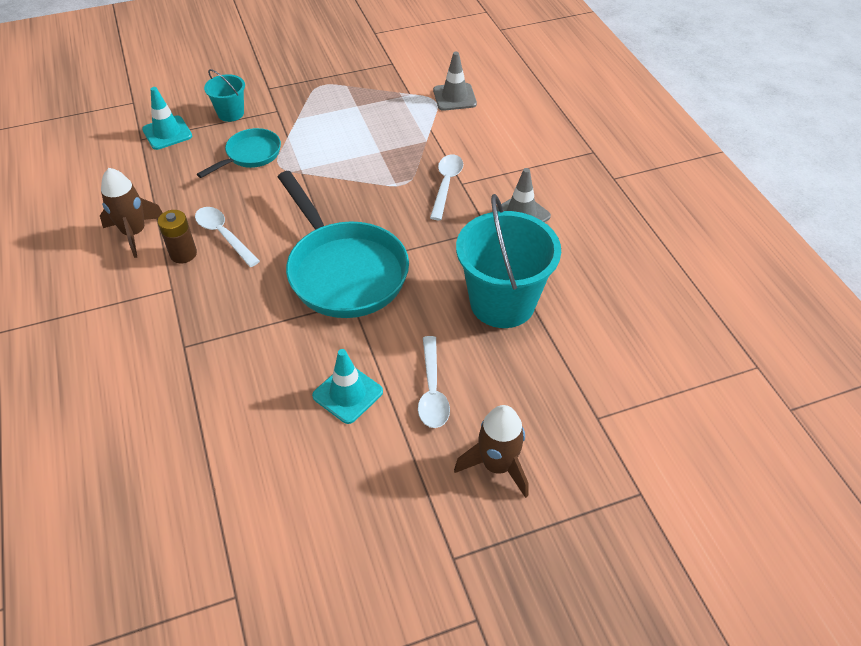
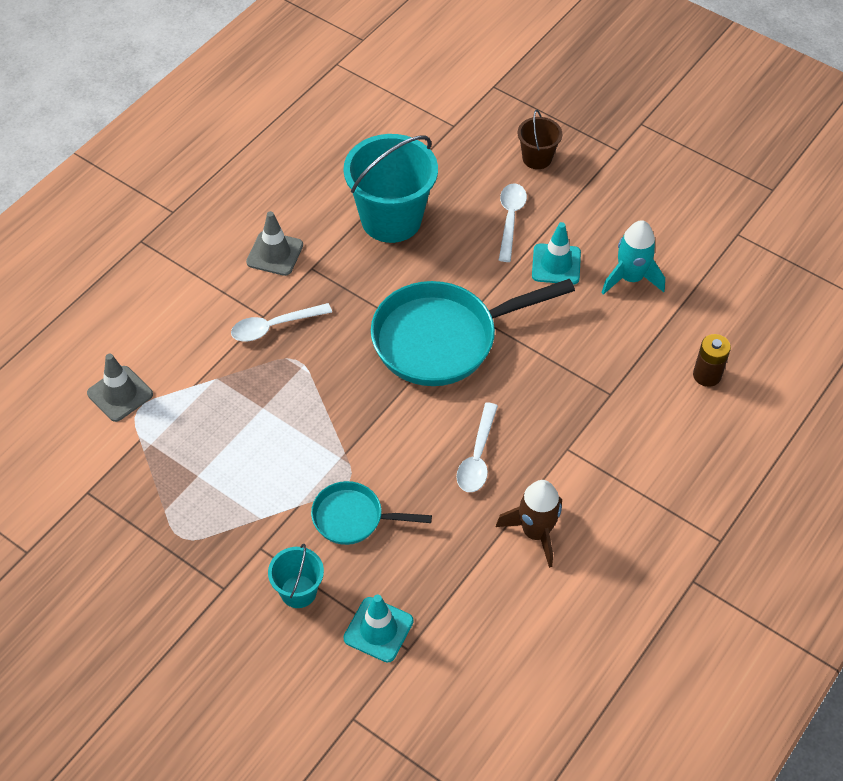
camera: 125 degrees left, 5 degrees up
brown battery [158,210,197,263] -> brown battery moved to [693,334,731,387]
turquoise pan [278,171,409,318] -> turquoise pan turned 135 degrees counterclockwise [371,279,575,386]
white spoon [418,336,450,428] -> white spoon turned 45 degrees counterclockwise [499,184,527,262]
brown rocket [454,405,528,498] -> brown bucket [518,110,562,169]
none -> turquoise rocket [601,220,665,295]

